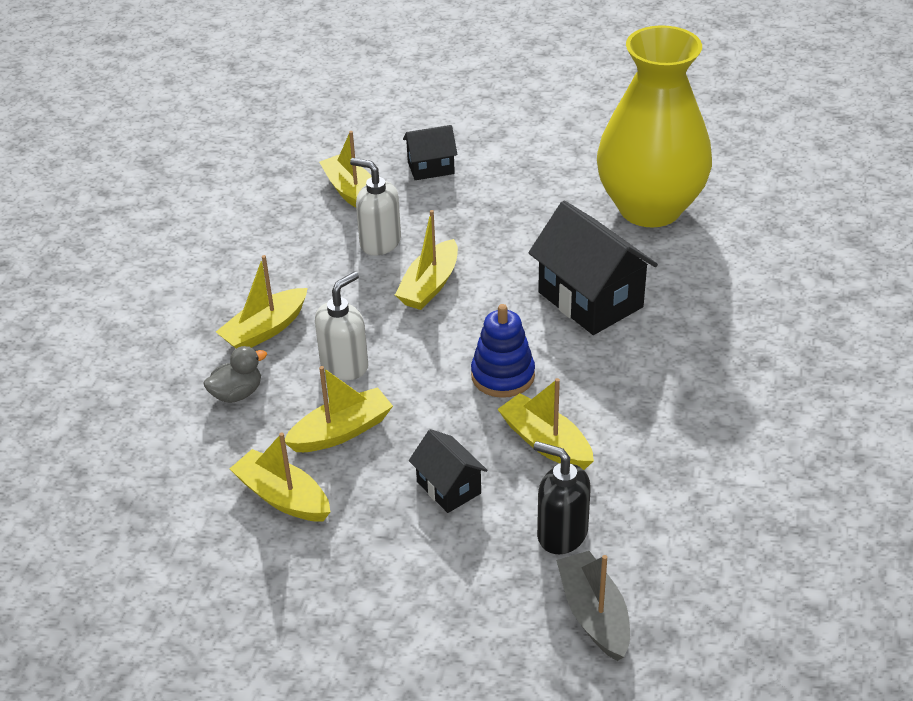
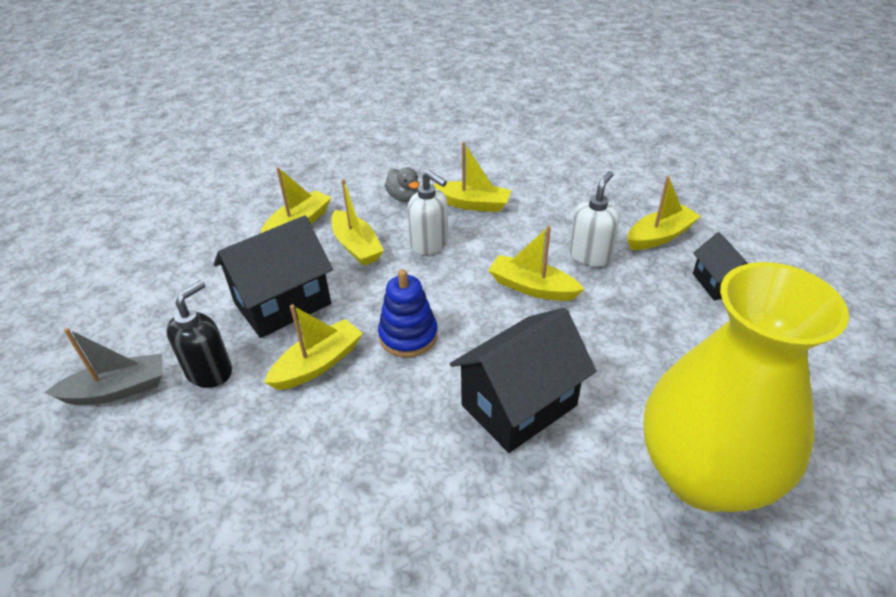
camera: 90 degrees right, 0 degrees up
yellow boat [216,255,308,349] -> yellow boat turned 150 degrees clockwise [433,142,511,212]
black house [409,429,488,513] -> black house [214,215,333,338], size x1.83

